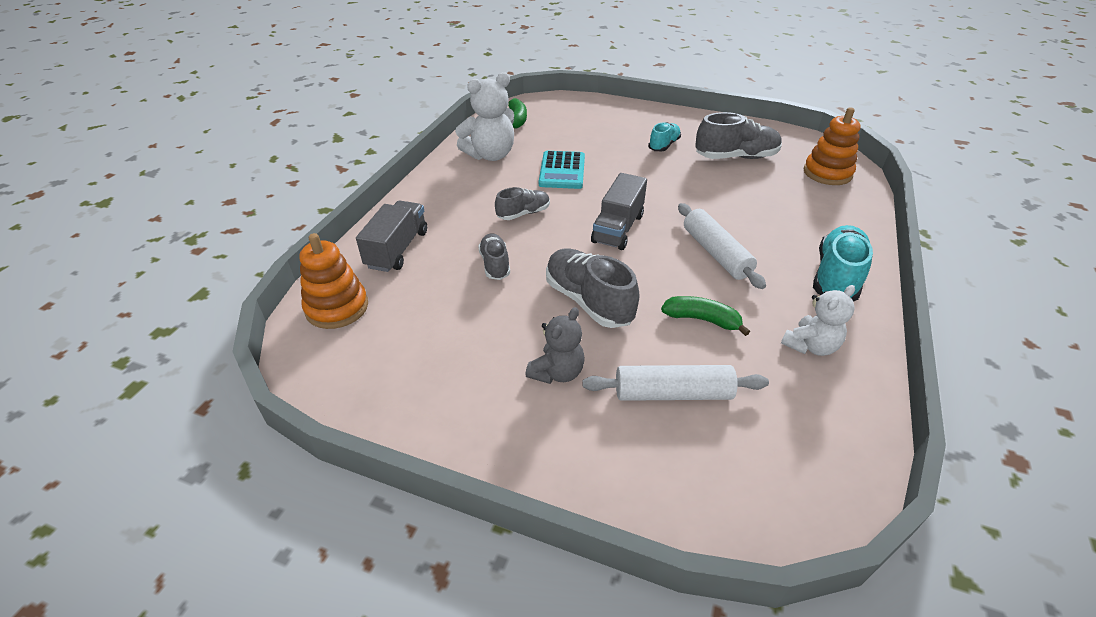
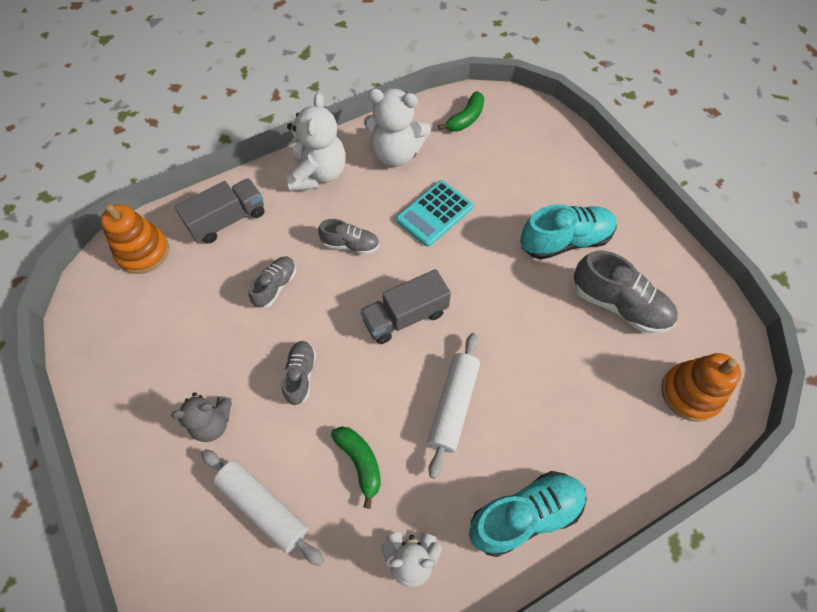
camera: 40 degrees right, 20 degrees up
grey shoe [546,249,640,328] -> grey shoe [282,341,316,405], size x0.59
turquoise shoe [648,122,681,152] -> turquoise shoe [520,205,617,260], size x1.68
none -> white teddy bear [287,92,346,191]

